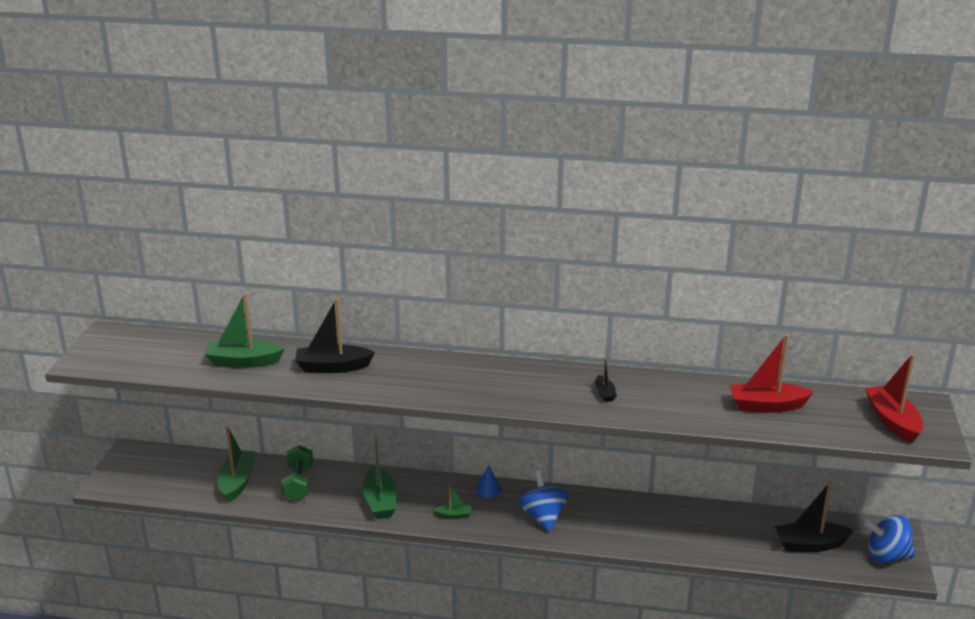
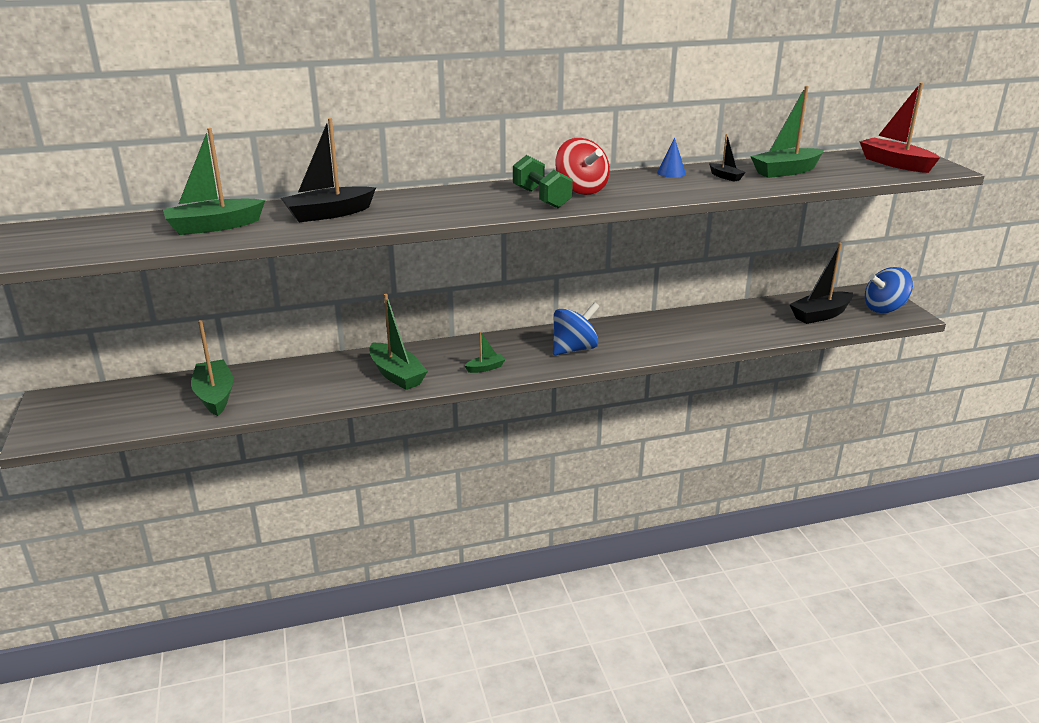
camera: 25 degrees left, 0 degrees up
green dumbbell [281,445,313,501] -> green dumbbell moved to [513,155,573,208]
blue cone [476,465,501,498] -> blue cone moved to [657,138,686,178]
blue spinning top [519,470,569,532] -> blue spinning top turned 90 degrees clockwise [553,302,599,355]
black boat [595,356,617,402] -> black boat moved to [709,134,746,182]
red boat [729,334,814,413] -> green boat [750,86,824,178]
none -> red spinning top [555,138,610,195]

